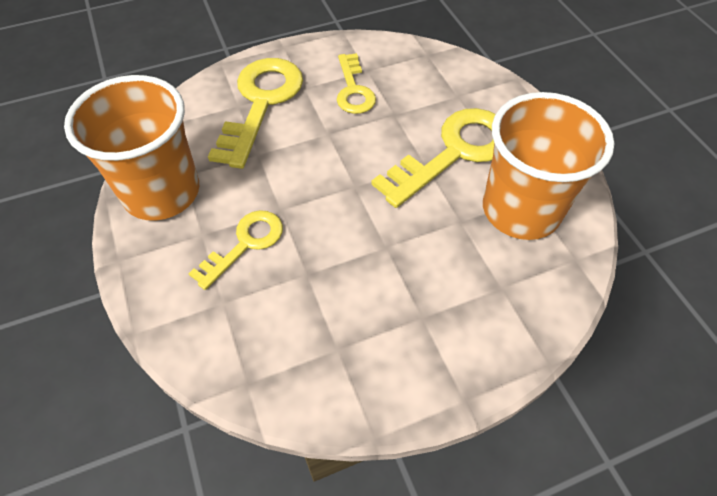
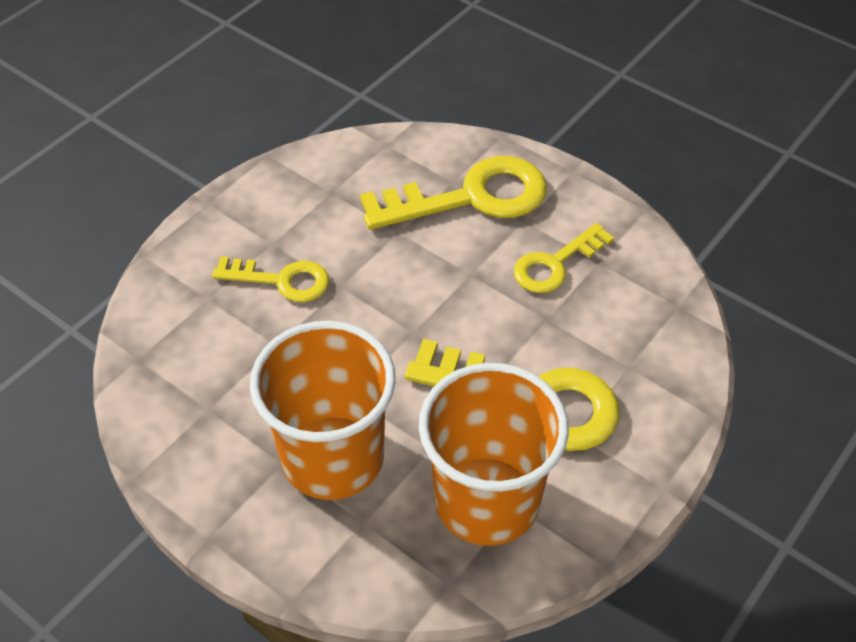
camera: 60 degrees right, 5 degrees down
orange cup [64,75,199,221] -> orange cup moved to [250,321,396,500]

